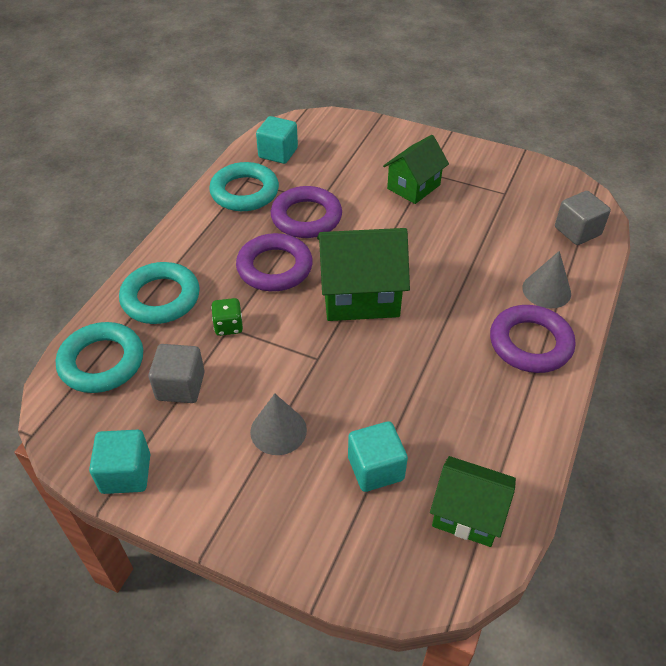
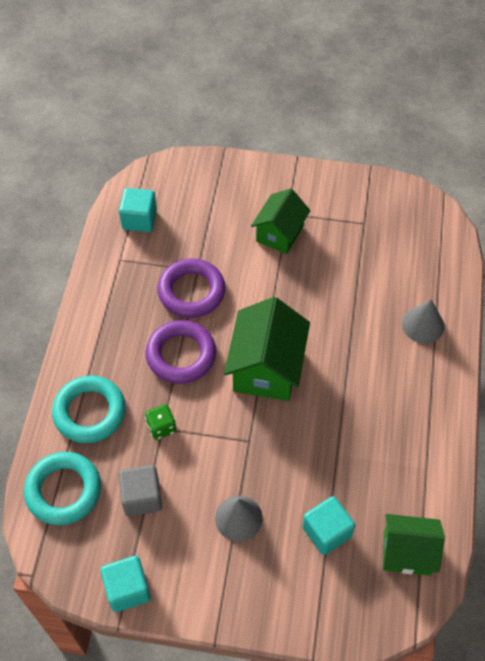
camera: 15 degrees left, 10 degrees up
turquoise ring [209,162,279,211] -> none
green house [317,228,410,321] -> green house turned 60 degrees counterclockwise [224,297,310,401]
purple ring [490,305,575,373] -> none
grey cube [555,191,611,245] -> none

